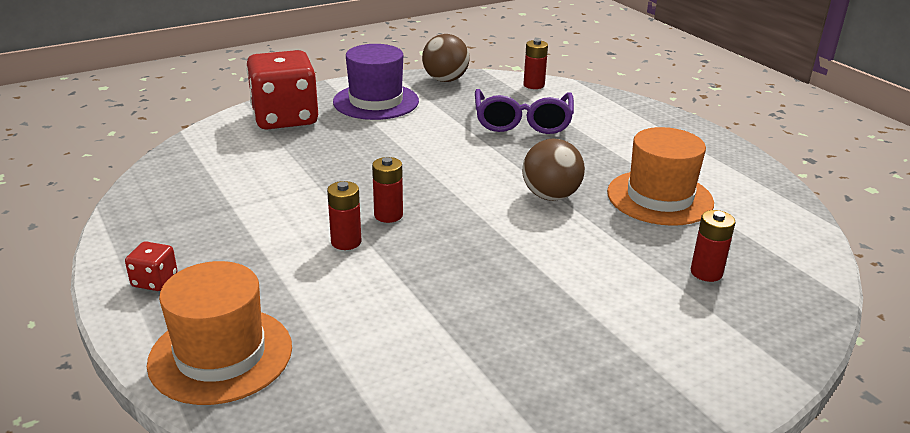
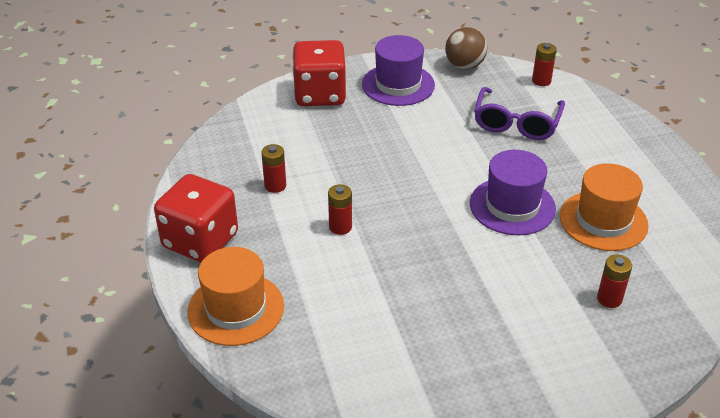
camera: 15 degrees right, 10 degrees up
red dice [125,241,178,291] -> red dice [154,174,238,262], size x2.35
red battery [372,157,403,223] -> red battery moved to [261,144,286,193]
brown ball [522,138,585,201] -> purple hat [470,150,556,235]

